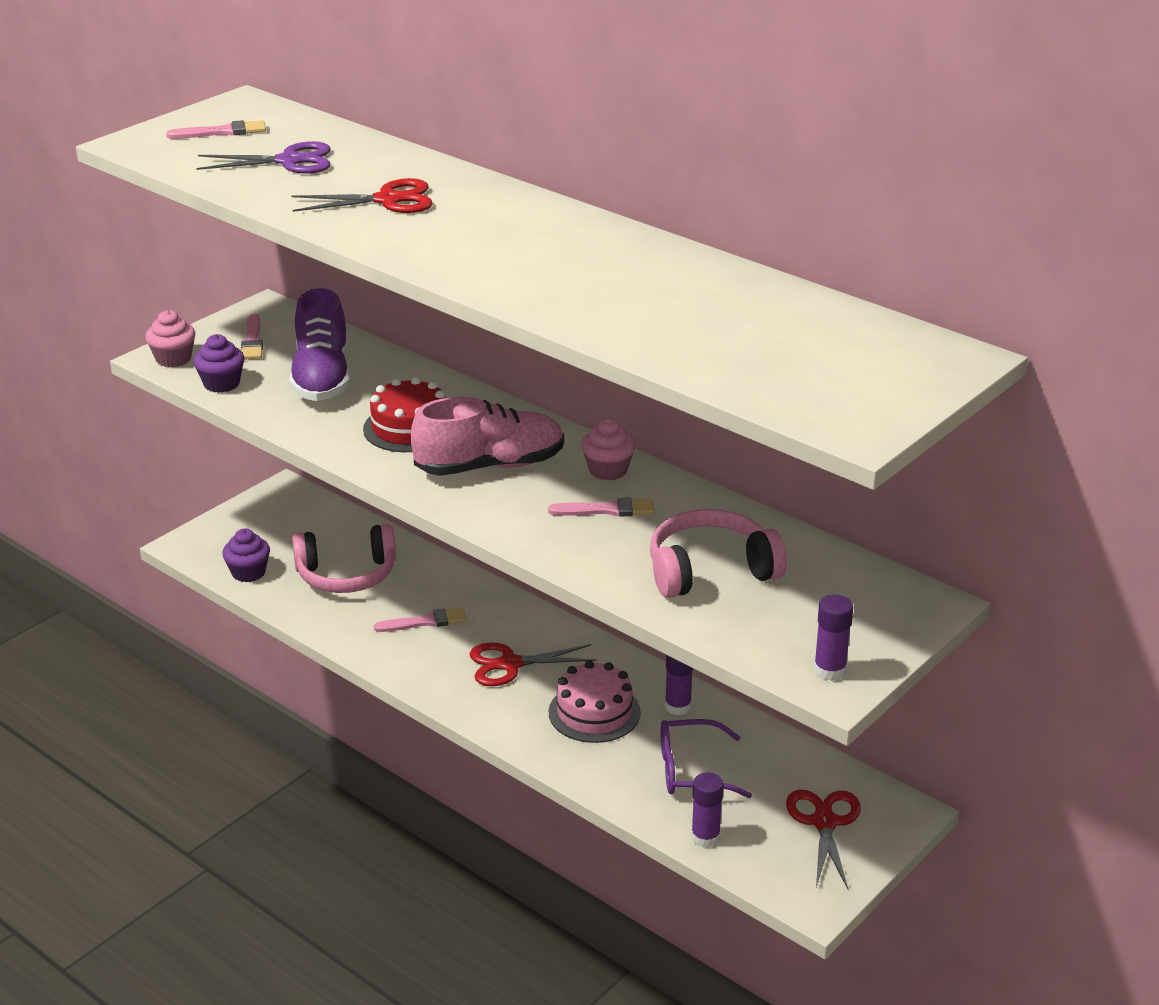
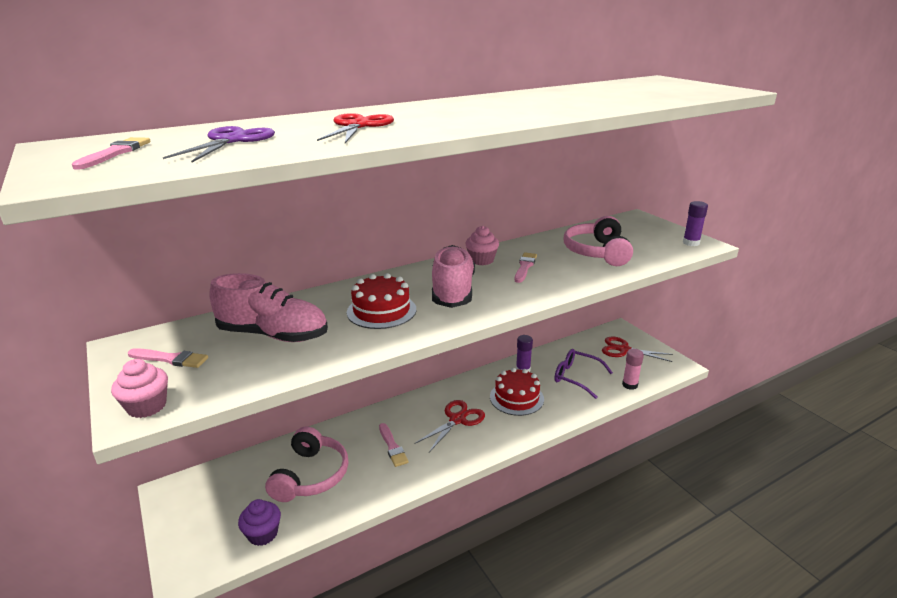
camera: 70 degrees left, 5 degrees down
purple cupcake [193,334,245,393] -> none
purple shoe [289,288,350,401] -> pink shoe [210,273,328,342]
pink brush [374,608,467,632] -> pink brush turned 150 degrees clockwise [379,423,409,467]
red scissors [469,643,597,686] -> red scissors turned 150 degrees counterclockwise [415,400,485,452]
pink cake [549,660,641,743] -> red cake [490,368,544,416]
purple glasses [661,719,752,798] -> purple glasses turned 105 degrees clockwise [554,349,613,399]
purple glue stick [691,772,724,848] -> pink glue stick [622,349,644,390]

